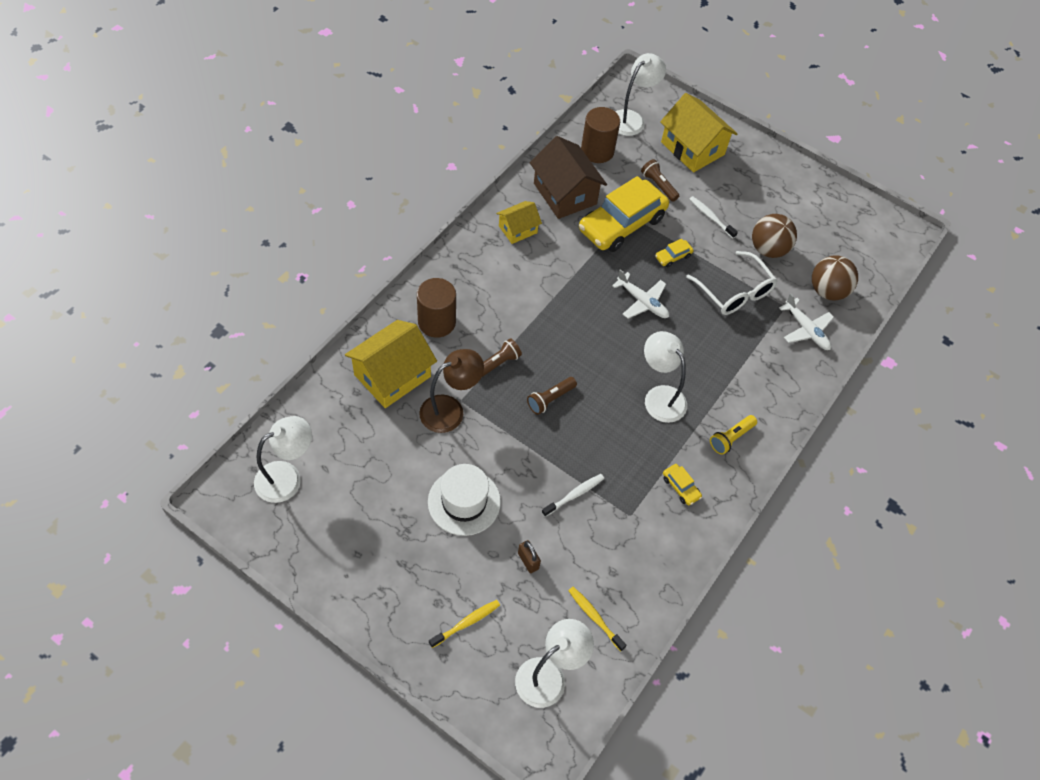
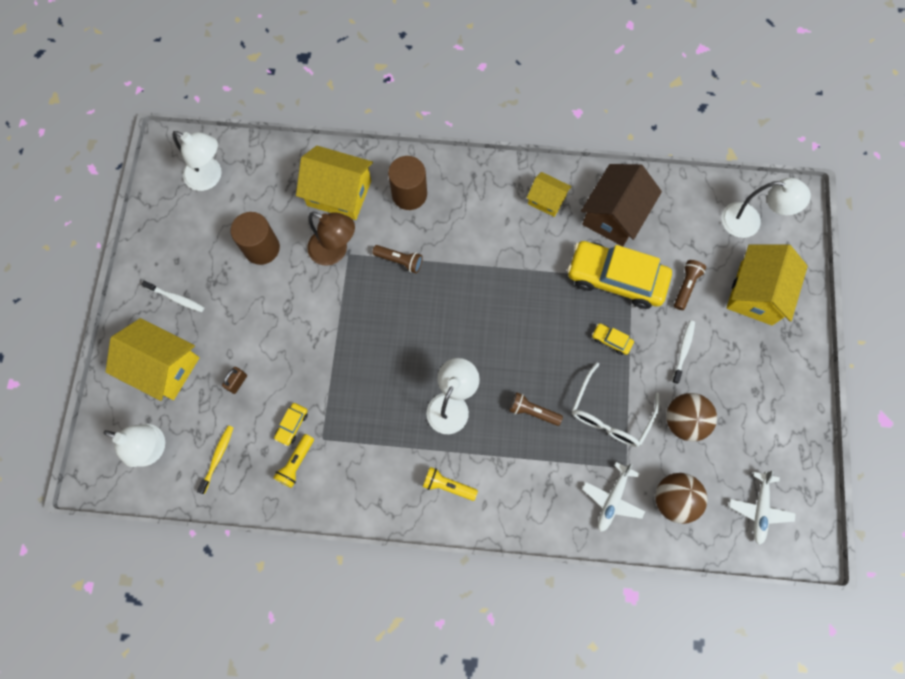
camera: 65 degrees right, 15 degrees up
white hat [428,464,501,536] -> none
yellow toothbrush [429,600,500,648] -> yellow house [106,318,200,401]
brown flashlight [527,377,577,415] -> brown flashlight moved to [509,392,563,426]
white toothbrush [542,474,604,517] -> white toothbrush moved to [141,281,205,312]
brown cylinder [581,107,620,163] -> brown cylinder moved to [231,212,280,265]
white plane [612,269,669,319] -> white plane moved to [729,470,796,545]
yellow car [663,464,702,506] -> yellow car moved to [274,403,308,446]
none -> yellow flashlight [273,434,314,488]

